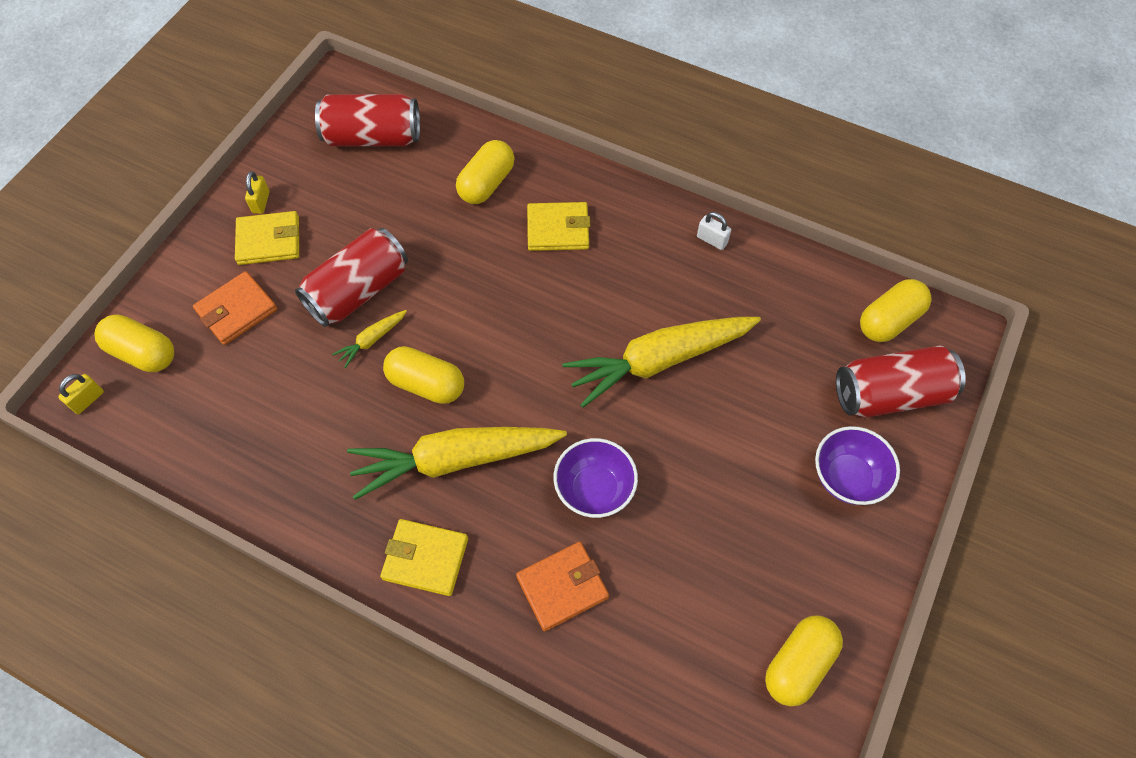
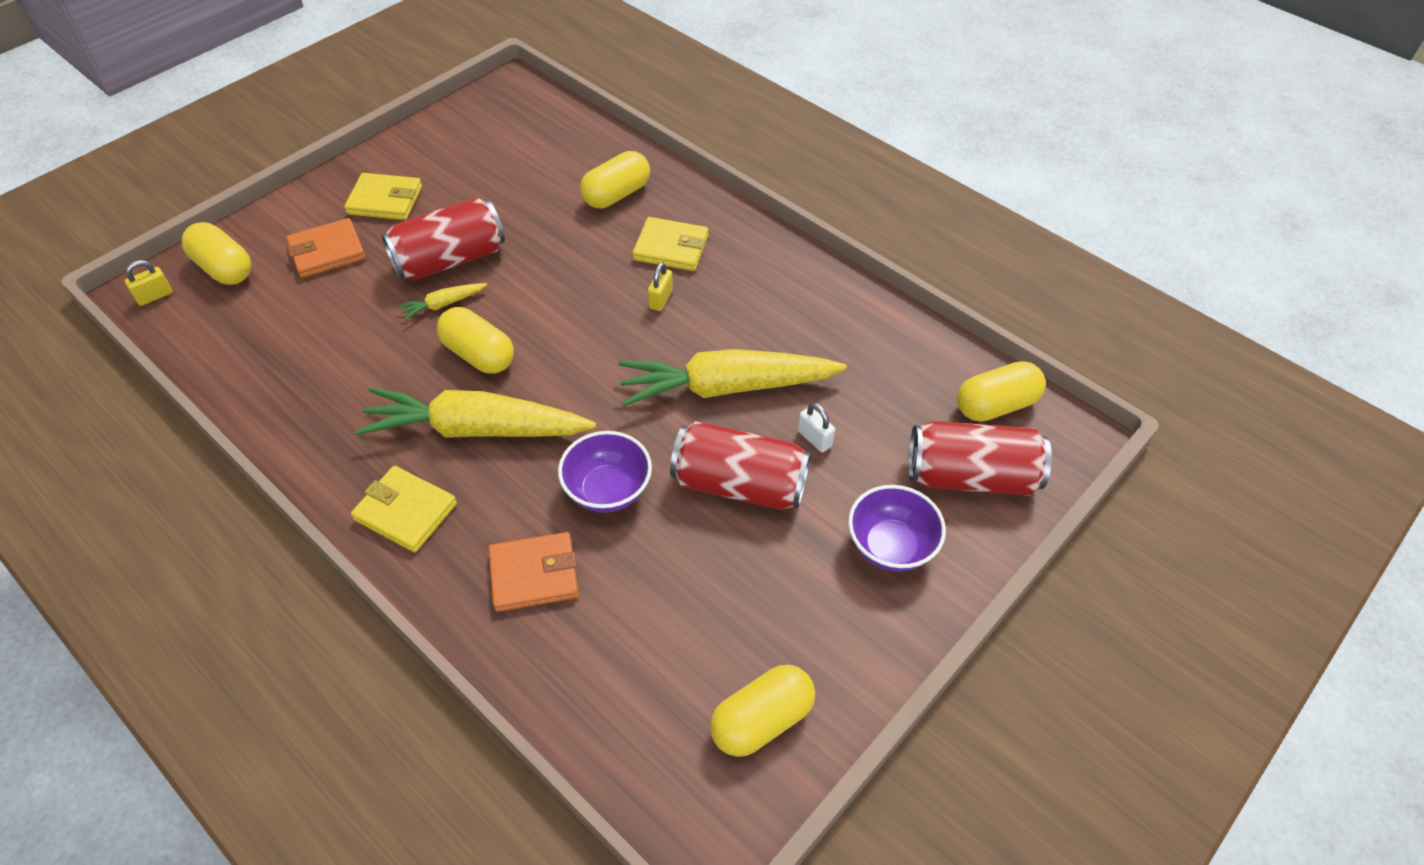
camera: 15 degrees right, 10 degrees down
yellow padlock [245,171,269,214] -> yellow padlock moved to [648,262,673,311]
red can [315,94,420,147] -> red can moved to [670,421,811,510]
white padlock [697,212,731,250] -> white padlock moved to [798,403,835,453]

